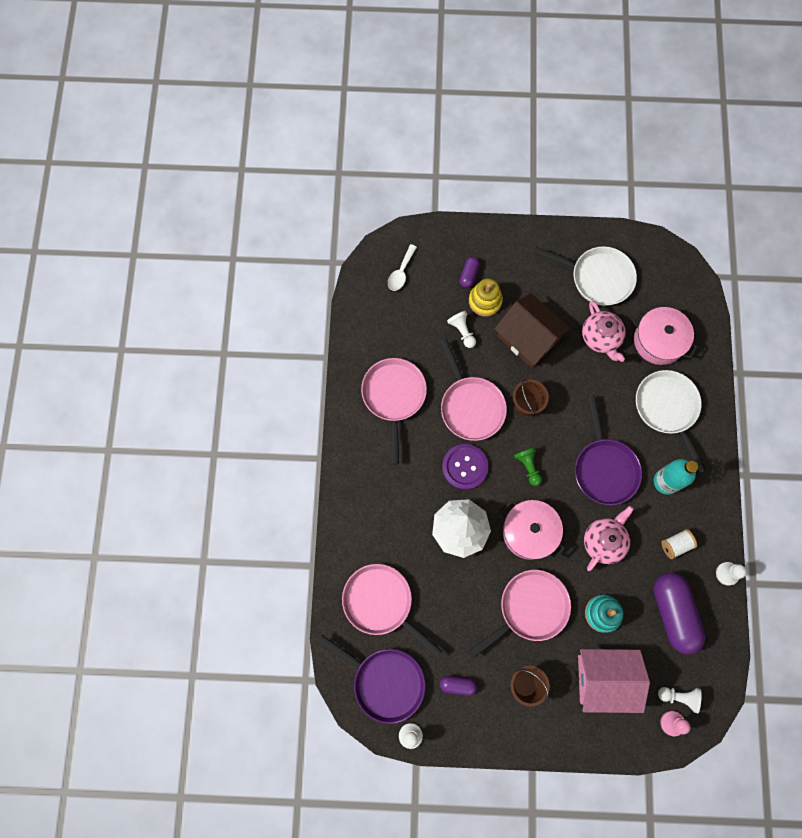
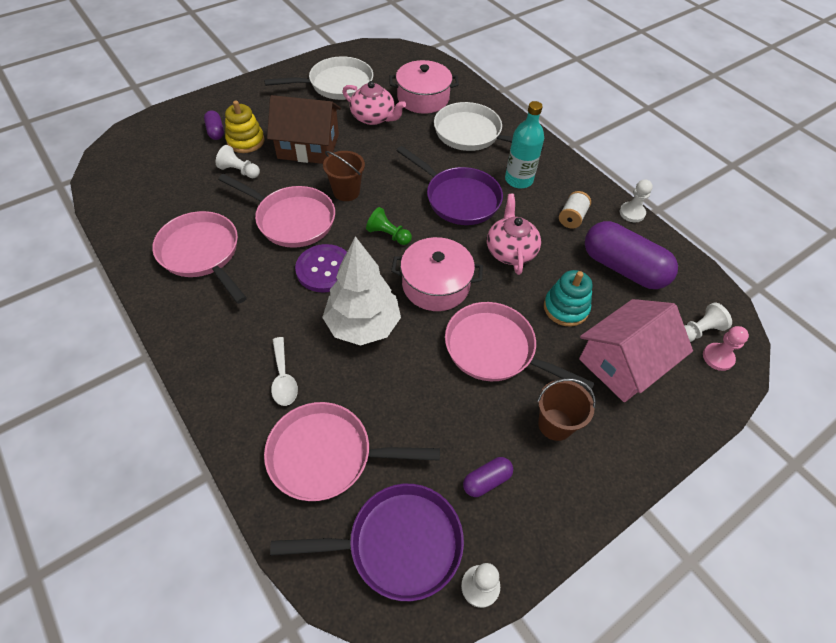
camera: 40 degrees left, 20 degrees down
white spoon [388,244,417,291] -> white spoon moved to [271,337,298,406]
pink pan [468,570,571,658] -> pink pan turned 75 degrees counterclockwise [445,302,595,392]

